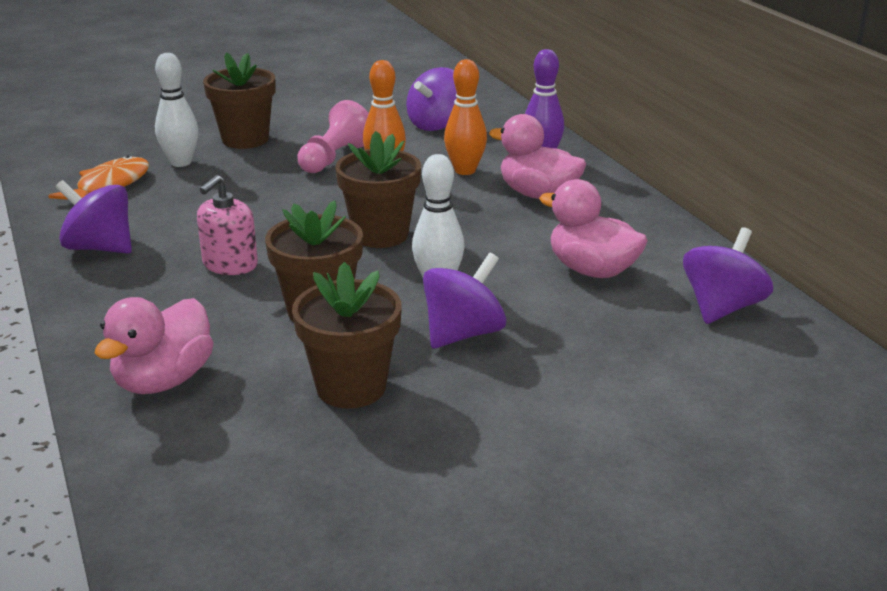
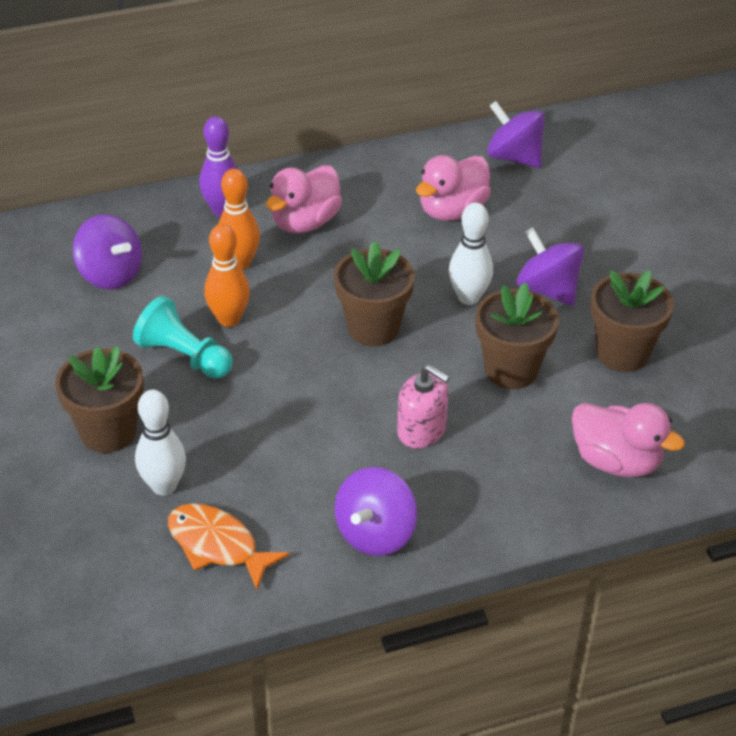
camera: 85 degrees left, 15 degrees up
pink pawn [297,100,369,173] -> turquoise pawn [133,296,233,378]

